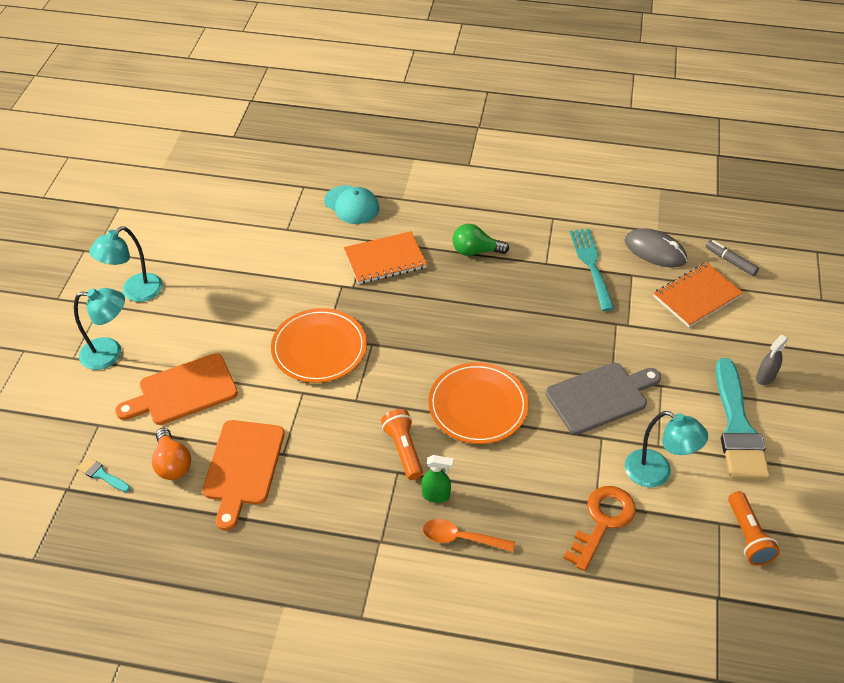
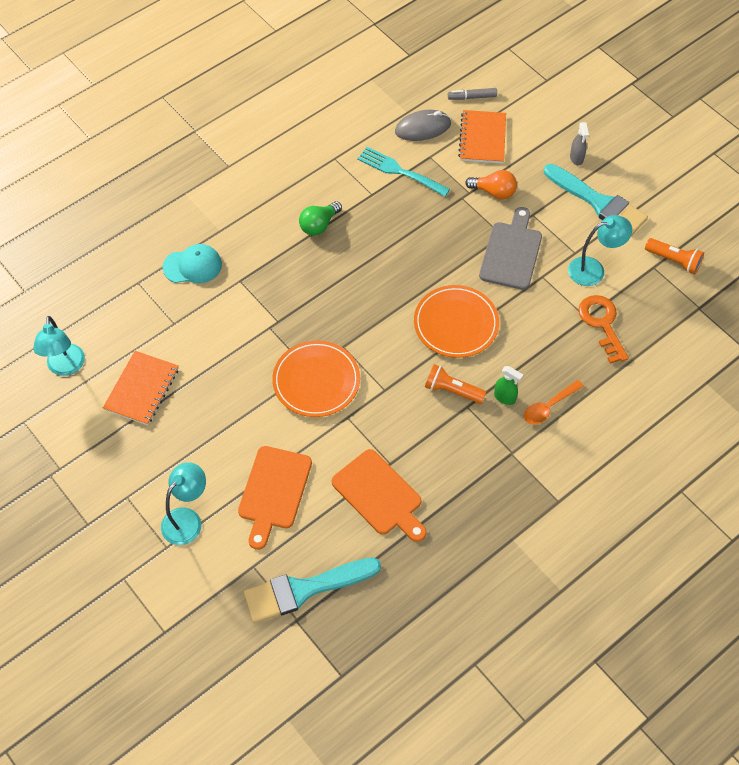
camera: 50 degrees left, 10 degrees up
turquoise brush [77,457,130,492] -> turquoise brush [243,558,381,623], size x2.46
turquoise lamp [89,226,163,302] -> turquoise lamp moved to [33,316,85,376]
orange light bulb [152,428,191,480] -> orange light bulb moved to [465,170,517,199]
orange notebook [344,231,427,284] -> orange notebook moved to [103,351,179,425]
green spray bottle [421,455,454,503] -> green spray bottle turned 75 degrees clockwise [494,366,523,405]

